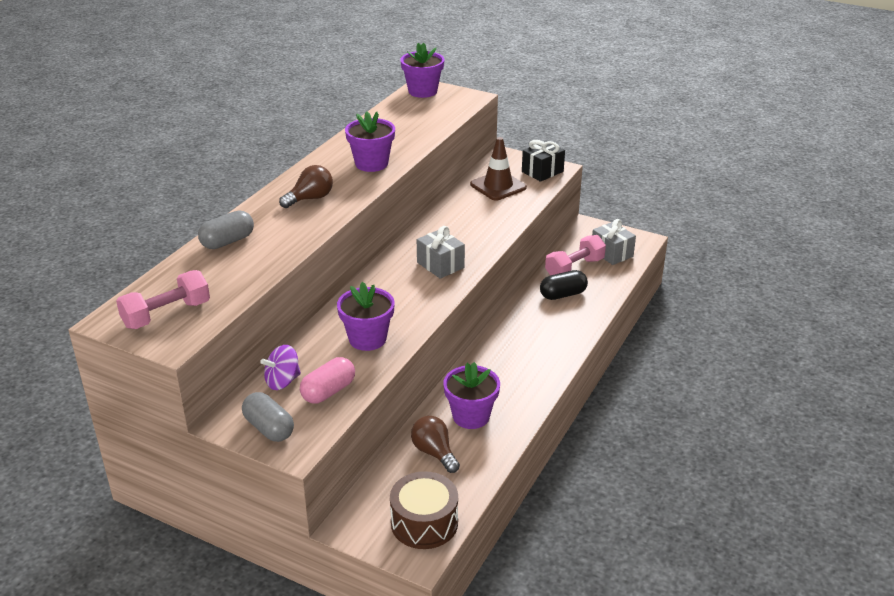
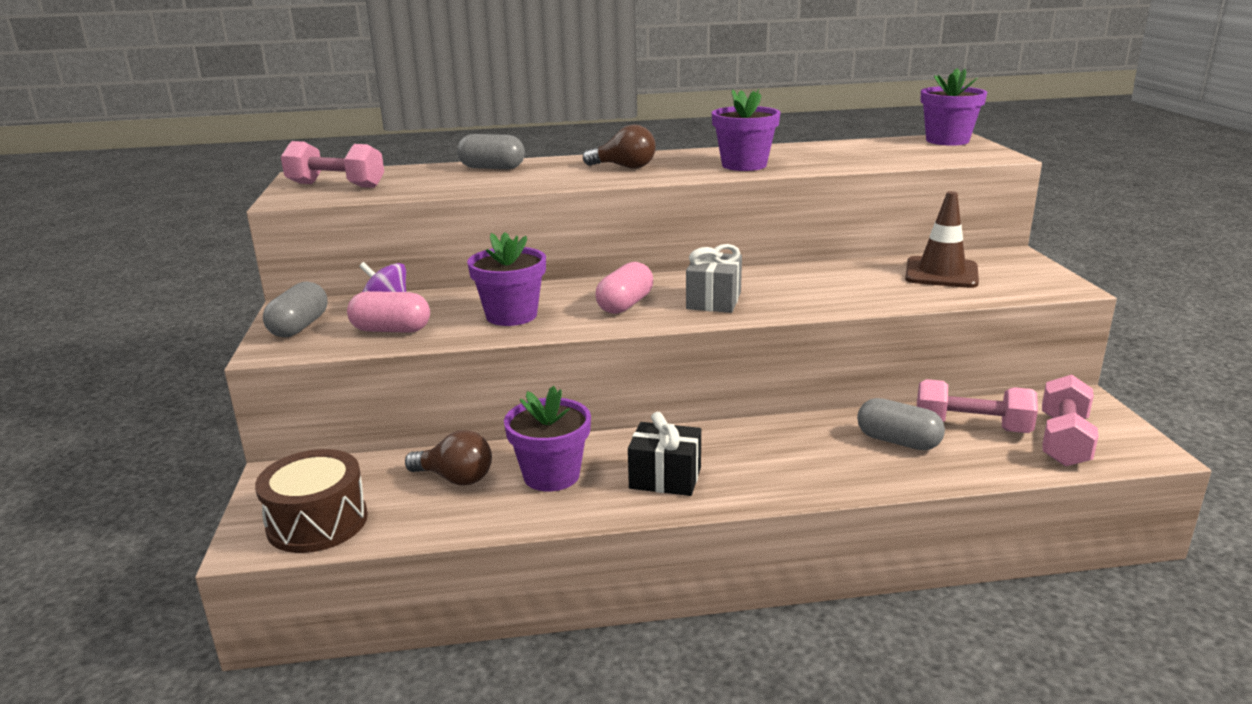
camera: 55 degrees right, 10 degrees down
brown light bulb [411,416,460,473] -> brown light bulb turned 90 degrees clockwise [405,430,492,485]
black gift [522,140,565,182] -> black gift moved to [628,412,701,496]
black capsule [540,270,588,300] -> grey capsule [857,398,945,450]
grey gift [592,219,636,265] -> pink dumbbell [1042,374,1099,467]
none -> pink capsule [595,262,653,314]

